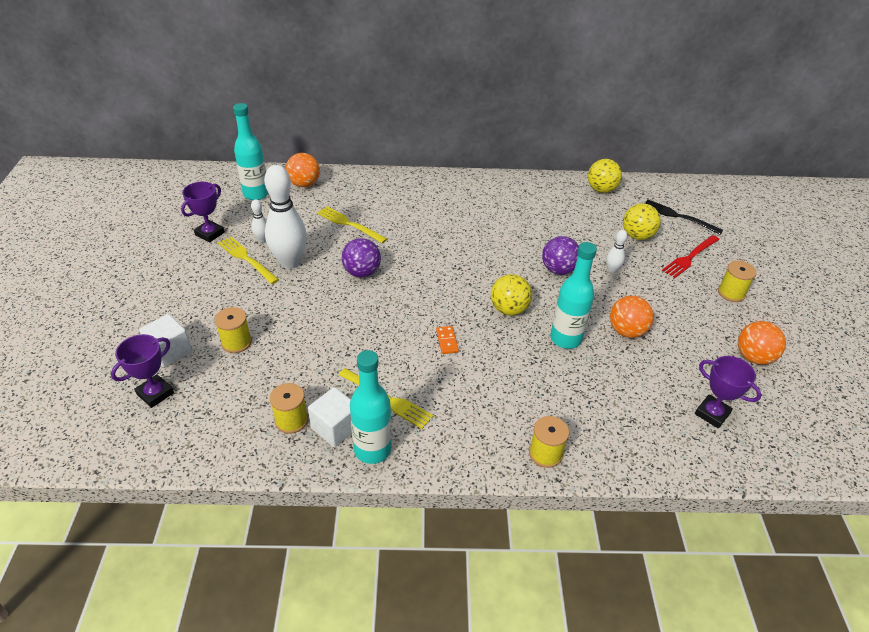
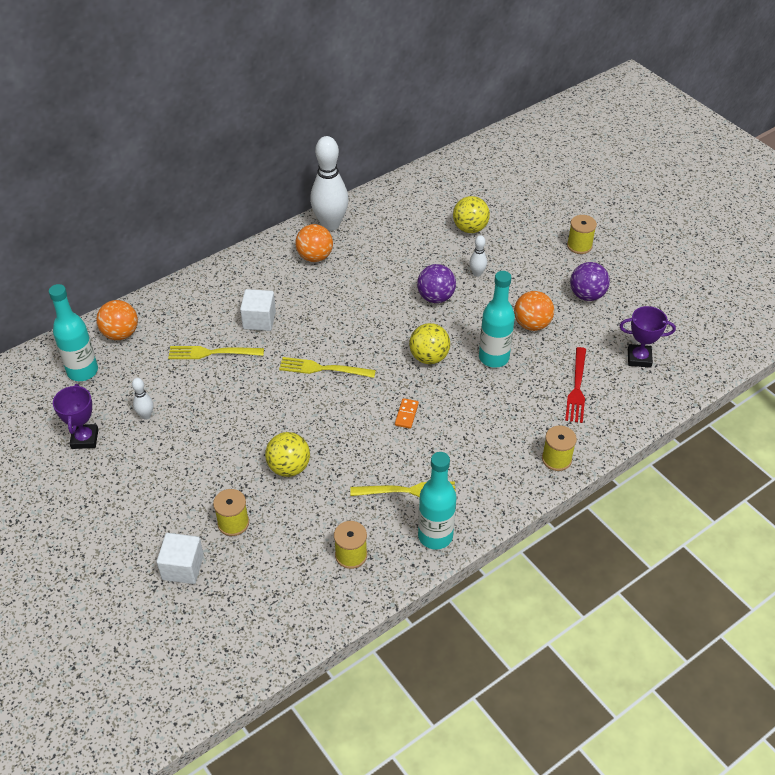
camera: 35 degrees left, 5 degrees up
purple trophy [111,334,174,408] -> none
yellow fork [218,237,279,284] -> yellow fork moved to [279,357,376,378]
white bowling pin [264,165,307,269] -> white bowling pin moved to [310,136,348,231]
white cube [308,387,352,447] -> white cube moved to [240,289,276,331]
purple ball [341,238,381,278] -> purple ball moved to [570,262,610,301]
orange domino [436,326,459,354] -> orange domino turned 60 degrees clockwise [395,398,419,429]
yellow ball [588,159,622,193] -> yellow ball moved to [265,432,310,477]
black fork [644,199,723,234] -> none
red fork [662,235,719,278] -> red fork moved to [565,347,586,423]
orange ball [738,321,786,365] -> orange ball moved to [295,224,333,262]

